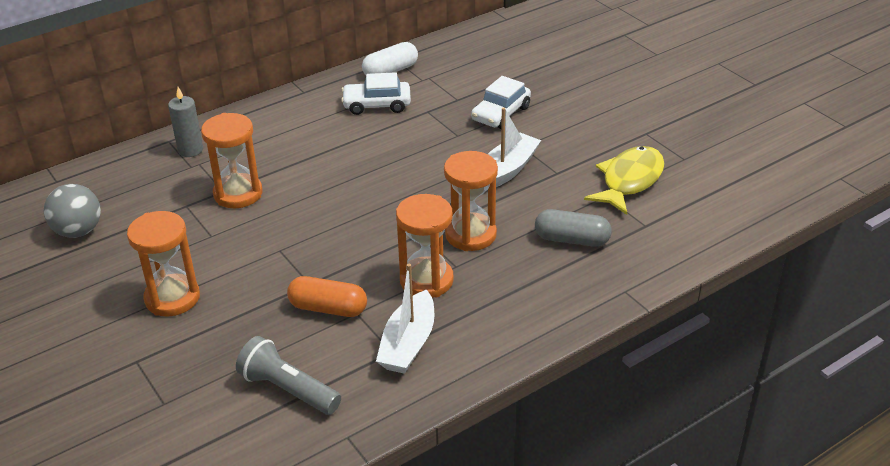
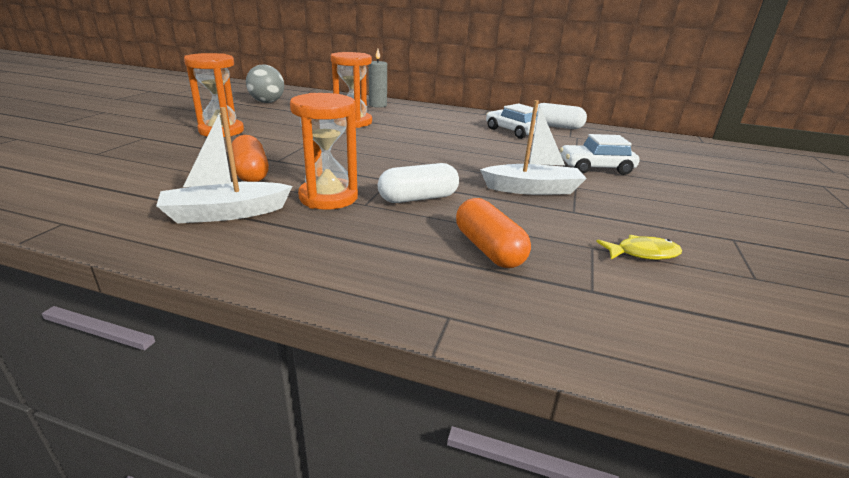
camera: 50 degrees right, 10 degrees down
grey flashlight [236,336,341,415] -> none
orange hourglass [444,151,498,251] -> white capsule [378,163,459,203]
grey capsule [535,209,612,247] -> orange capsule [456,198,531,268]
yellow fish [584,146,665,215] -> yellow fish [596,235,682,260], size x0.53

